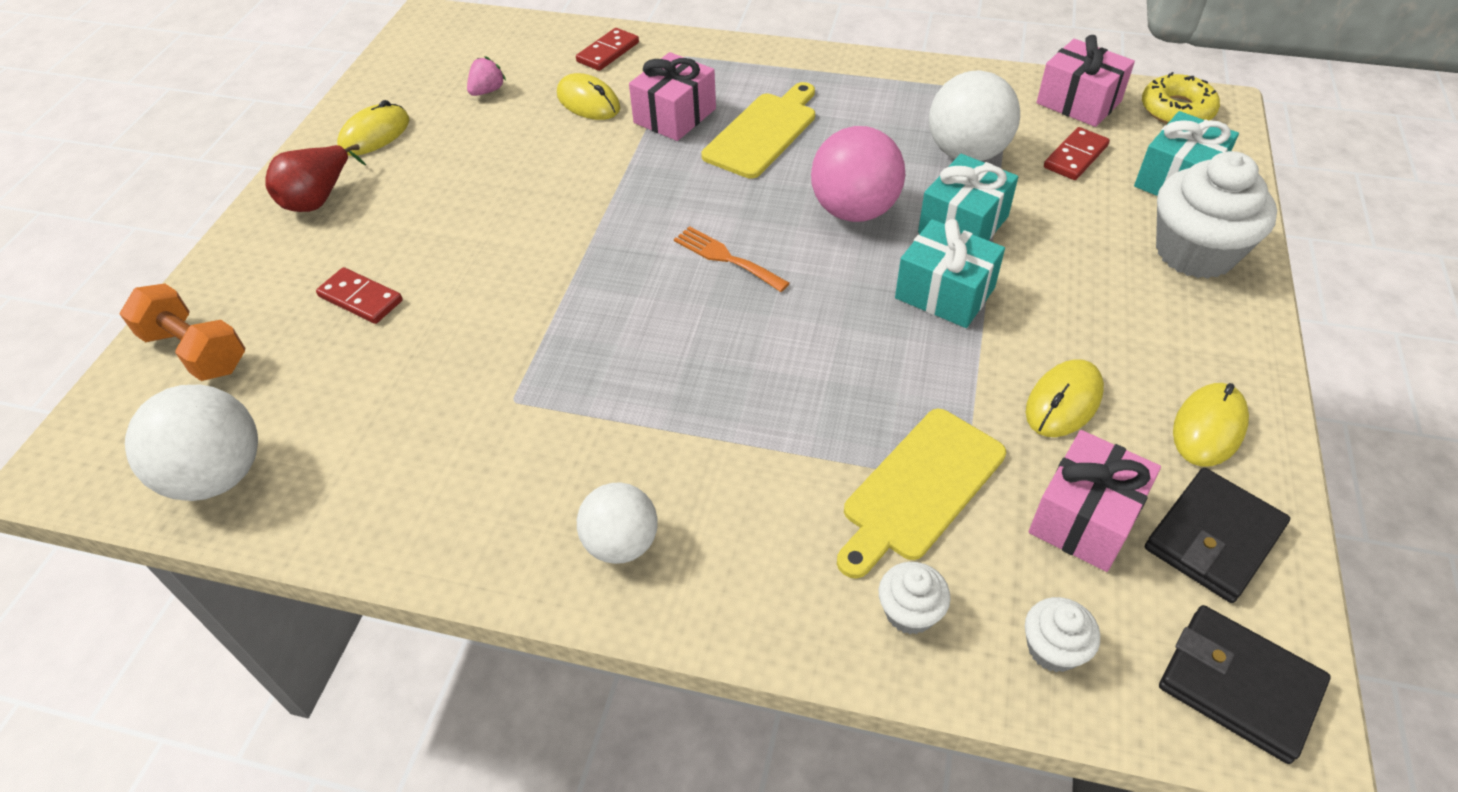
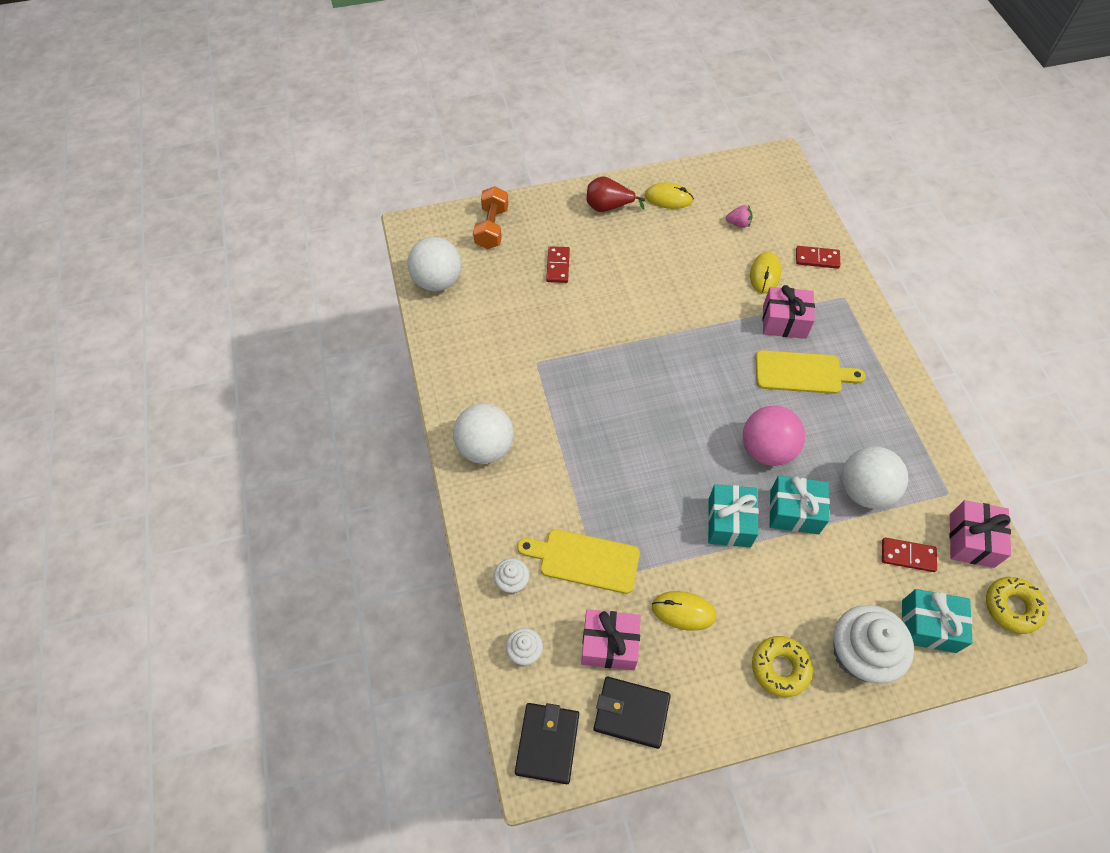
camera: 60 degrees right, 10 degrees up
white ball [577,482,658,564] -> white ball [453,403,514,464], size x1.52
orange fork [674,226,790,292] -> none
yellow mouse [1173,383,1249,467] -> none
none -> yellow donut [752,636,813,697]

